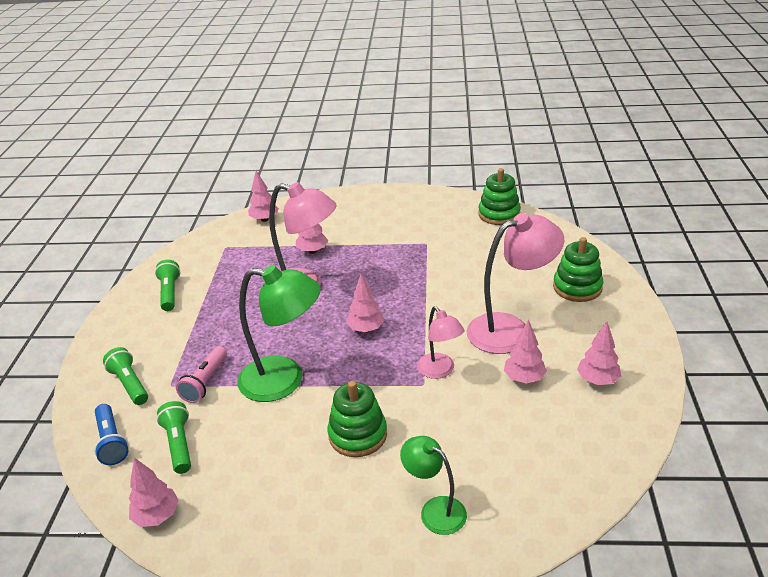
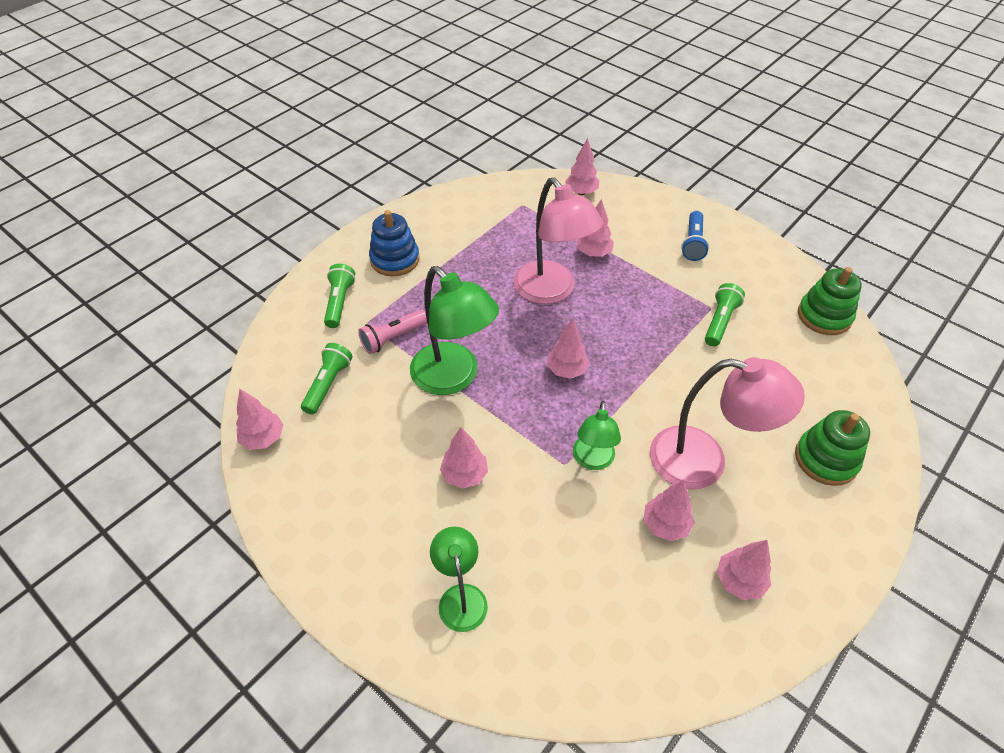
camera: 35 degrees right, 15 degrees up
blue flashlight [94,404,129,465] -> blue flashlight moved to [681,211,709,261]
green flashlight [155,260,181,311] -> green flashlight moved to [705,283,745,346]
green stacking toy [328,381,387,457] -> pink tree [440,427,488,489]
pink lamp [417,306,464,379] -> green lamp [573,401,621,470]
none -> blue stacking toy [369,210,420,277]

